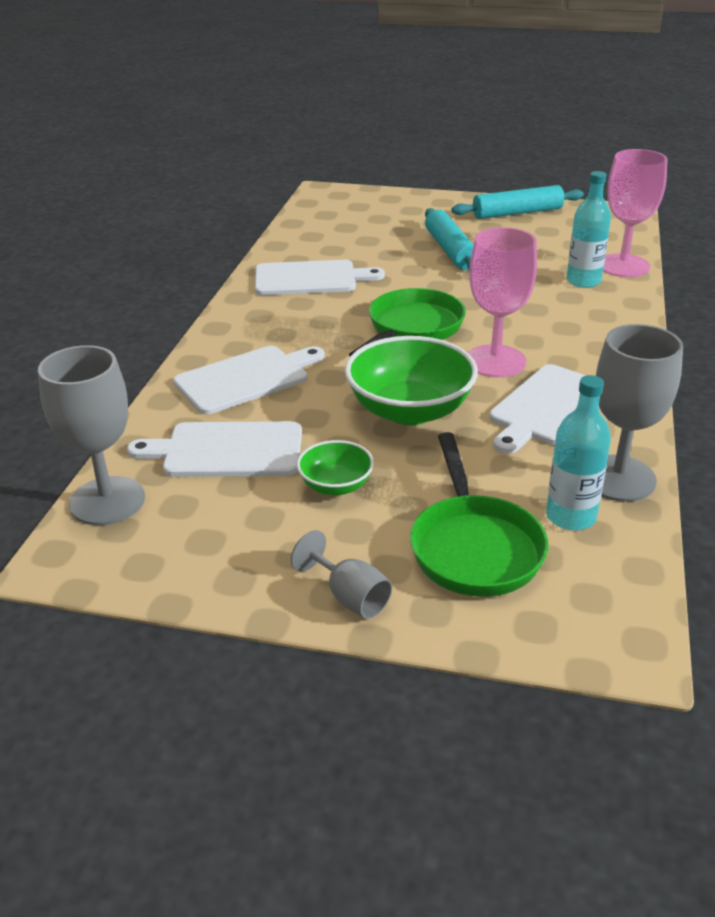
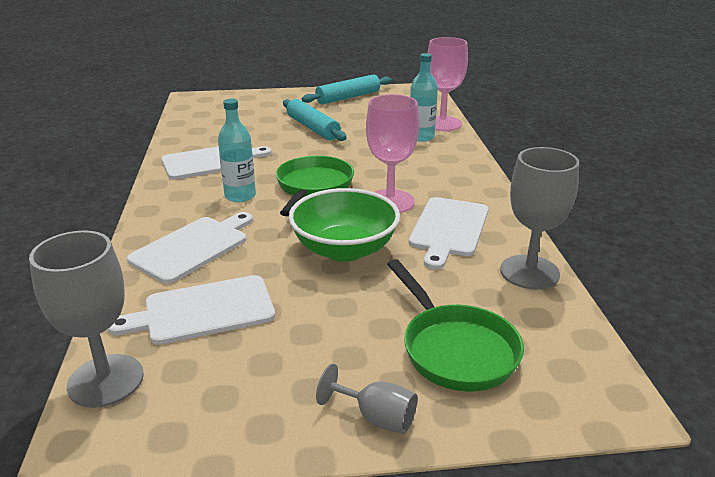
camera: 20 degrees left, 5 degrees down
green bowl [297,440,374,495] -> none
turquoise bottle [546,375,611,531] -> turquoise bottle moved to [218,98,256,202]

